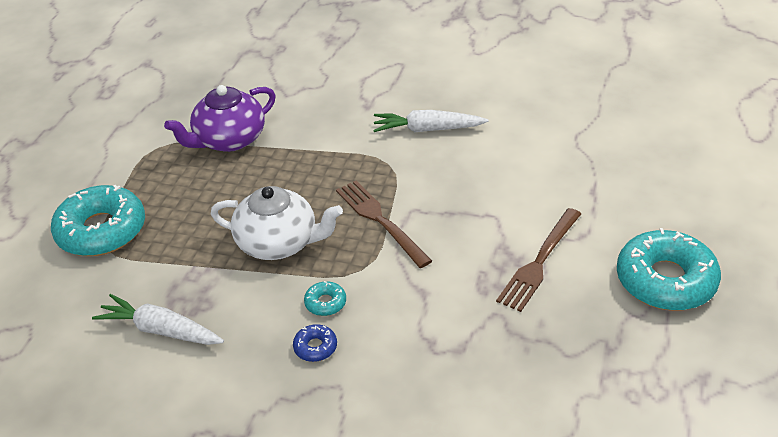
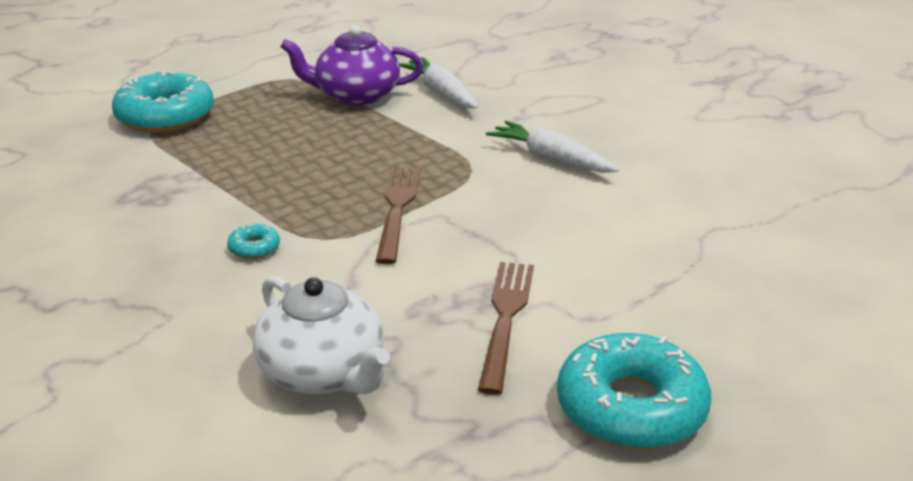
camera: 35 degrees right, 10 degrees down
white carrot [92,294,224,345] -> white carrot moved to [399,57,478,109]
white teapot [211,186,343,260] -> white teapot moved to [253,276,390,394]
blue donut [293,324,337,362] -> none
brown fork [496,208,581,312] -> brown fork turned 120 degrees clockwise [478,262,534,395]

